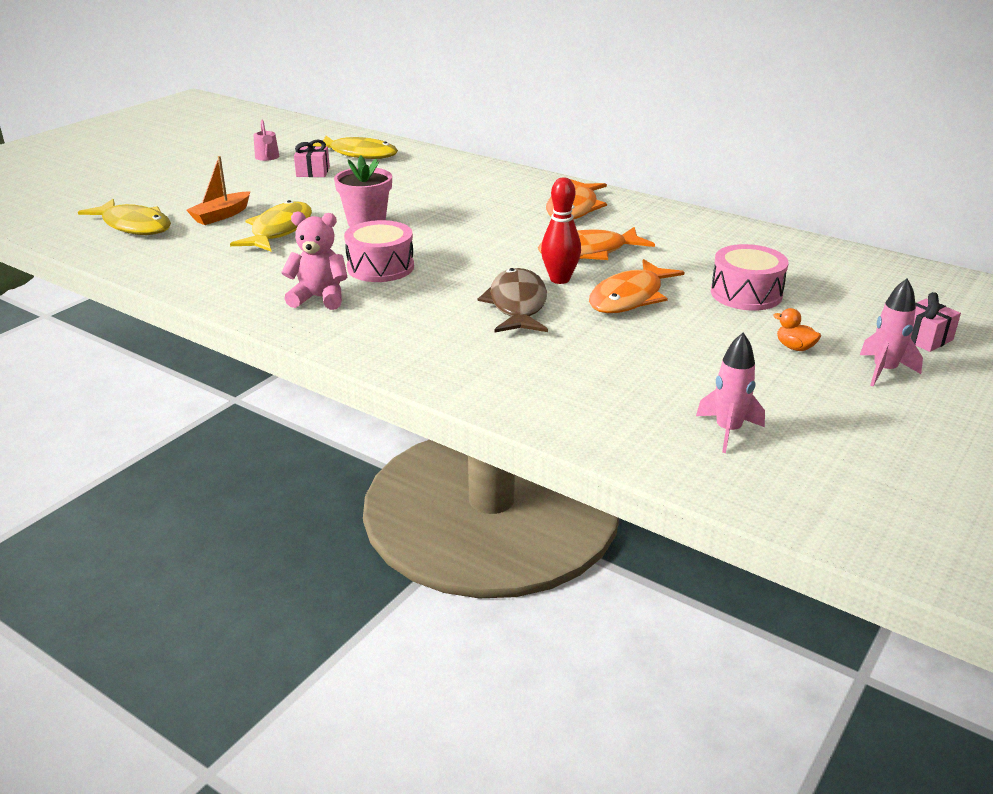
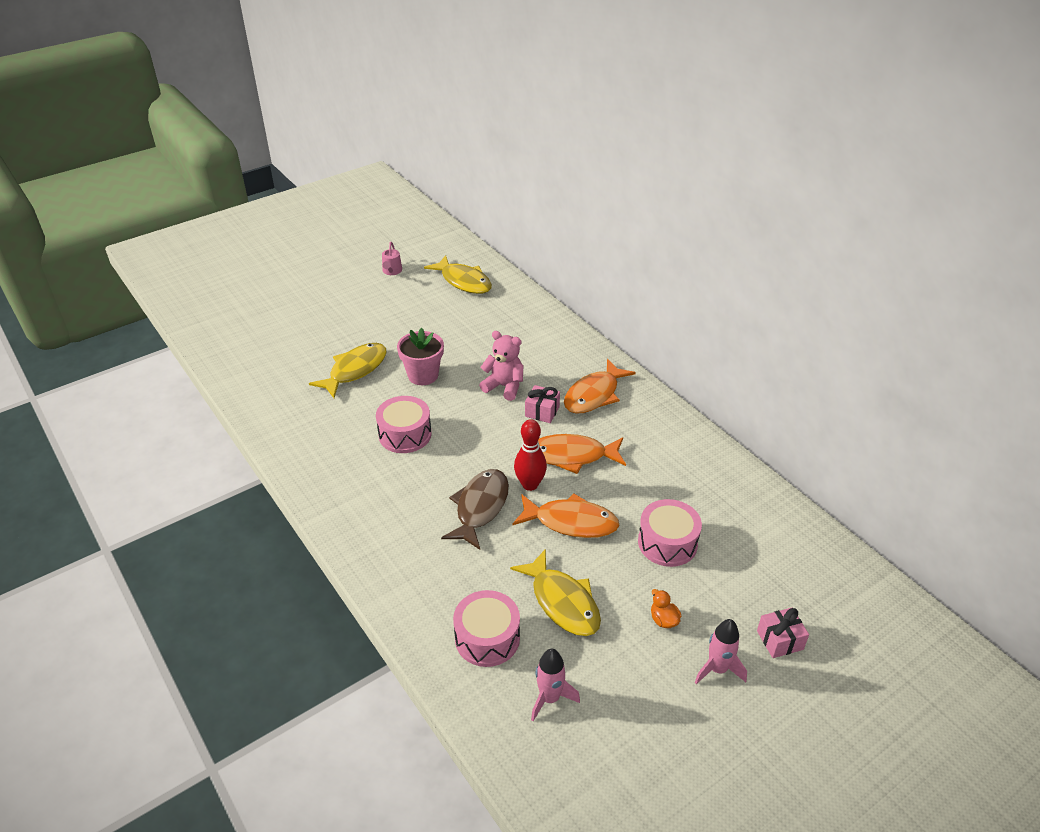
camera: 20 degrees right, 10 degrees up
yellow fish [78,199,171,235] -> yellow fish moved to [510,549,601,636]
orange boat [186,156,250,225] -> none
pink teddy bear [281,211,348,310] -> pink teddy bear moved to [479,331,523,401]
pink gift [294,140,330,177] -> pink gift moved to [525,385,560,423]
orange fish [589,259,685,313] -> orange fish turned 135 degrees counterclockwise [512,493,619,538]
none -> pink drum [453,590,520,667]

